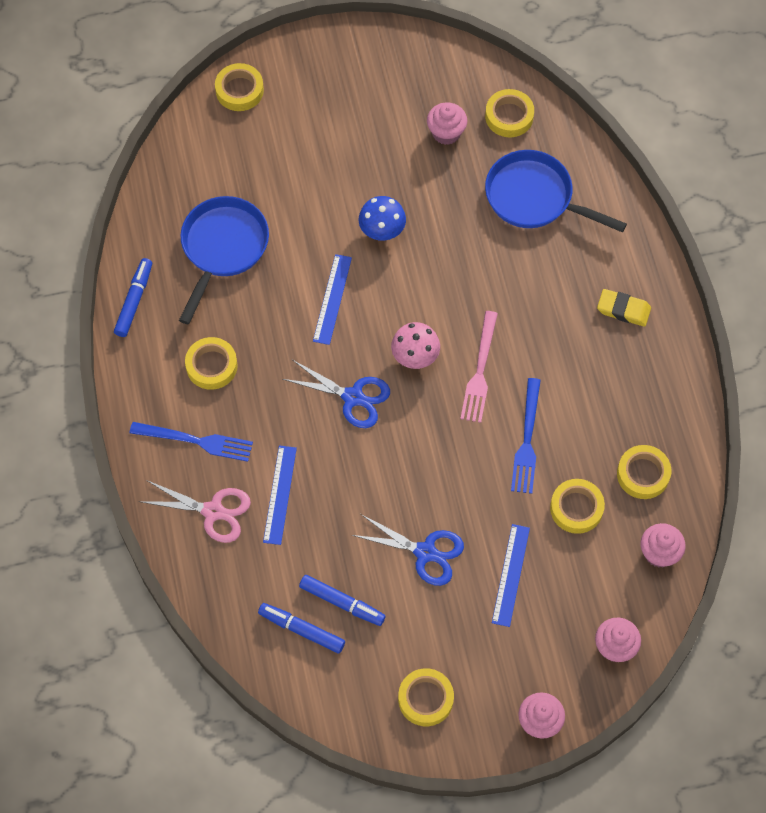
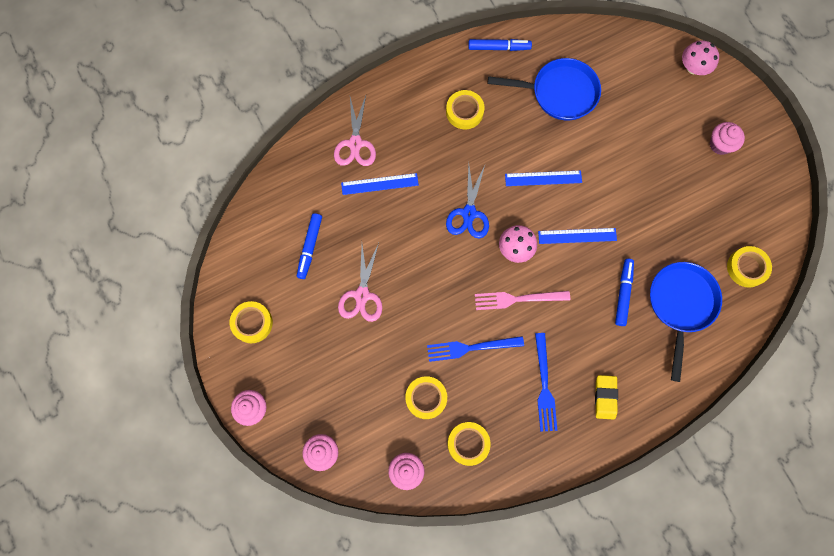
camera: 75 degrees right, 10 degrees up
blue fork [130,422,253,462] -> blue fork moved to [535,333,558,432]
yellow tape [215,63,264,111] -> pink mushroom [682,40,719,75]
blue marker [258,603,345,653] -> blue marker moved to [615,259,634,326]
blue scissors [352,514,464,586] -> pink scissors [338,243,382,322]
blue mushroom [359,196,406,241] -> none
pink cupcake [427,102,467,145] -> pink cupcake moved to [710,122,745,155]
blue ruler [492,524,530,627] -> blue ruler moved to [538,228,617,244]

